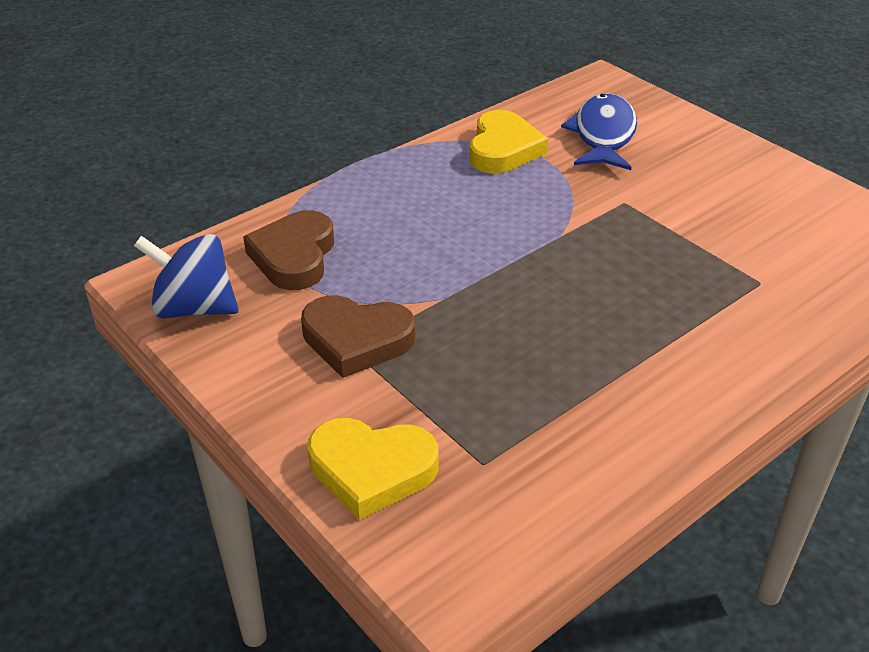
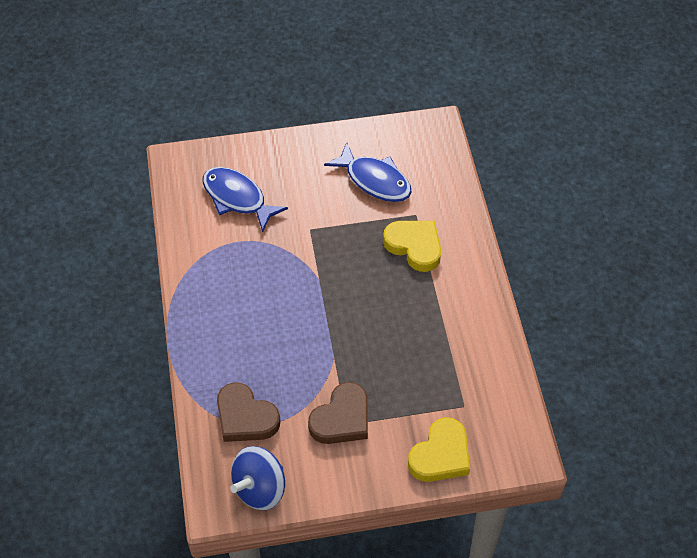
camera: 60 degrees left, 15 degrees up
yellow heart [470,110,548,173] -> yellow heart moved to [383,221,441,272]
none -> blue fish [324,142,412,202]

